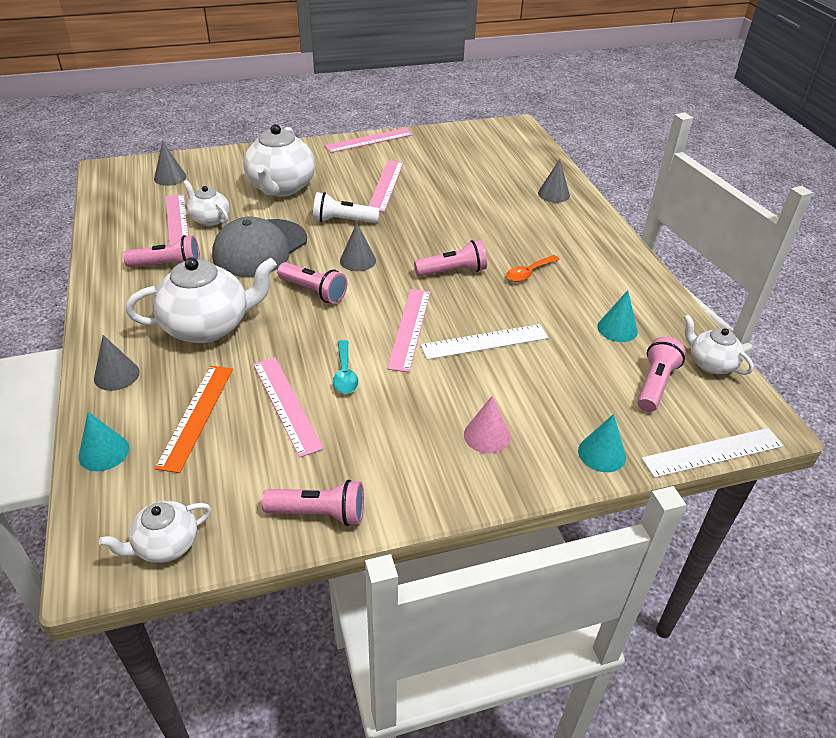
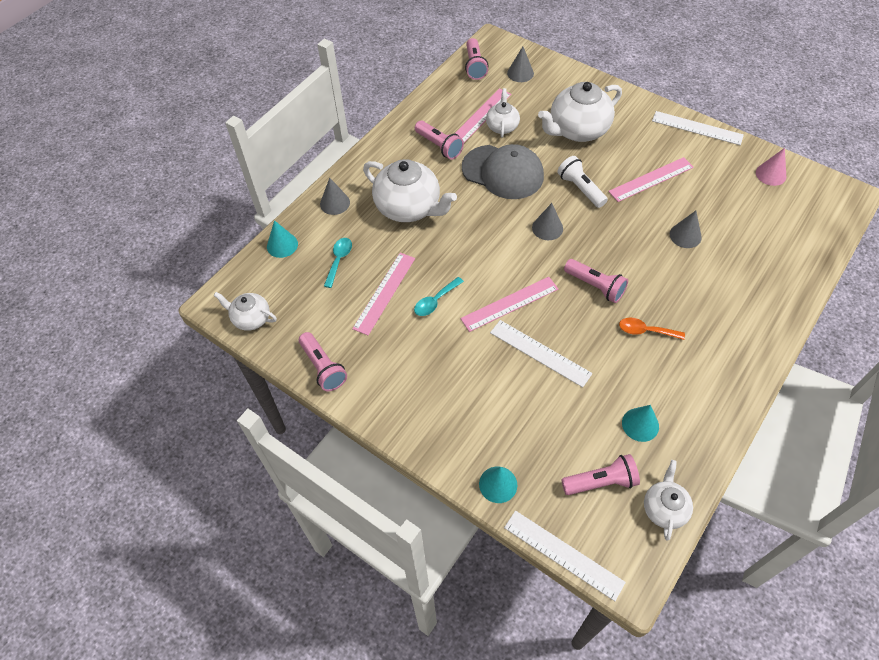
camera: 55 degrees right, 15 degrees up
orange ruler [155,366,233,473] -> turquoise spoon [324,238,352,288]
grey cap [212,217,307,277] -> grey cap turned 150 degrees counterclockwise [462,144,544,199]
pink flashlight [277,262,347,304] -> pink flashlight moved to [465,38,488,80]
pink ruler [324,128,413,153] -> white ruler [652,111,744,145]
pink cone [464,396,510,454] -> pink cone moved to [756,148,786,186]
grey cone [538,159,570,203] -> grey cone moved to [670,211,702,248]

